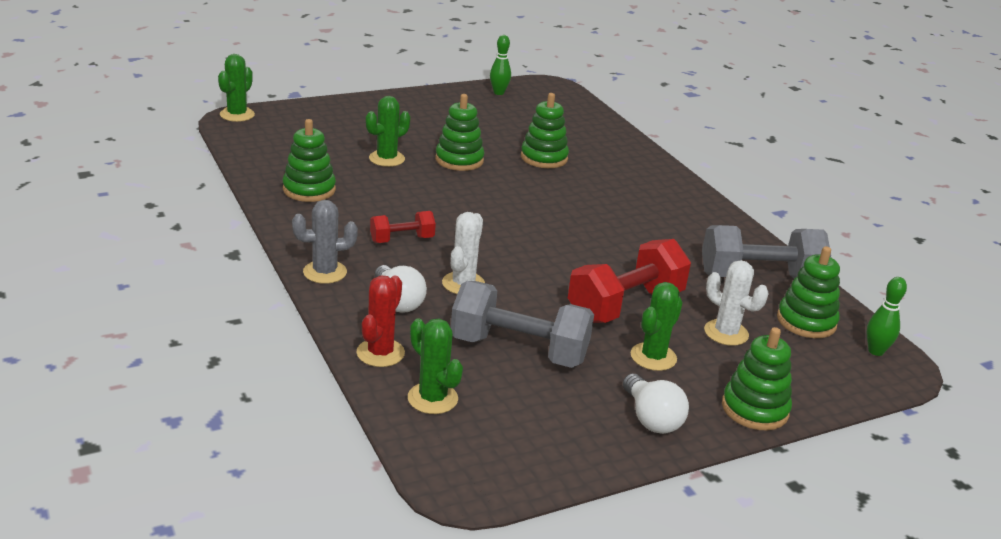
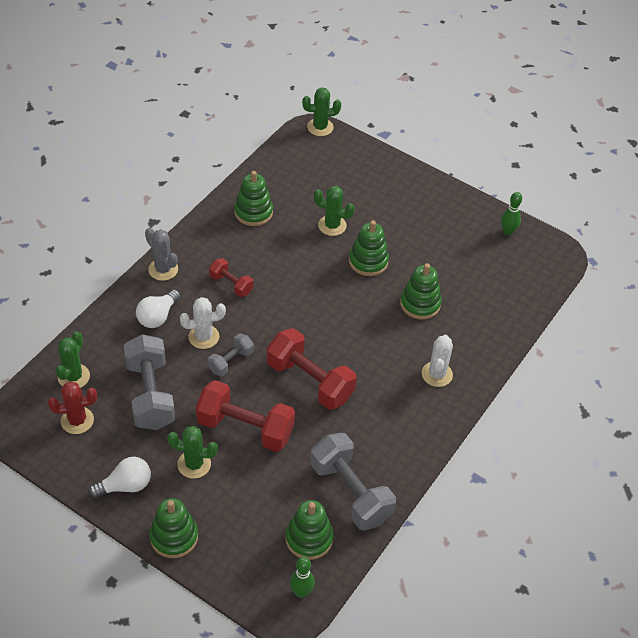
camera: 60 degrees right, 20 degrees up
red cactus [356,276,405,367] -> red cactus moved to [48,381,97,434]
white light bulb [623,374,689,434] -> white light bulb turned 150 degrees counterclockwise [89,457,151,498]
white cactus [704,260,768,346] -> white cactus moved to [422,335,453,387]
none -> grey dumbbell [208,334,254,376]
none -> red dumbbell [267,328,357,410]

